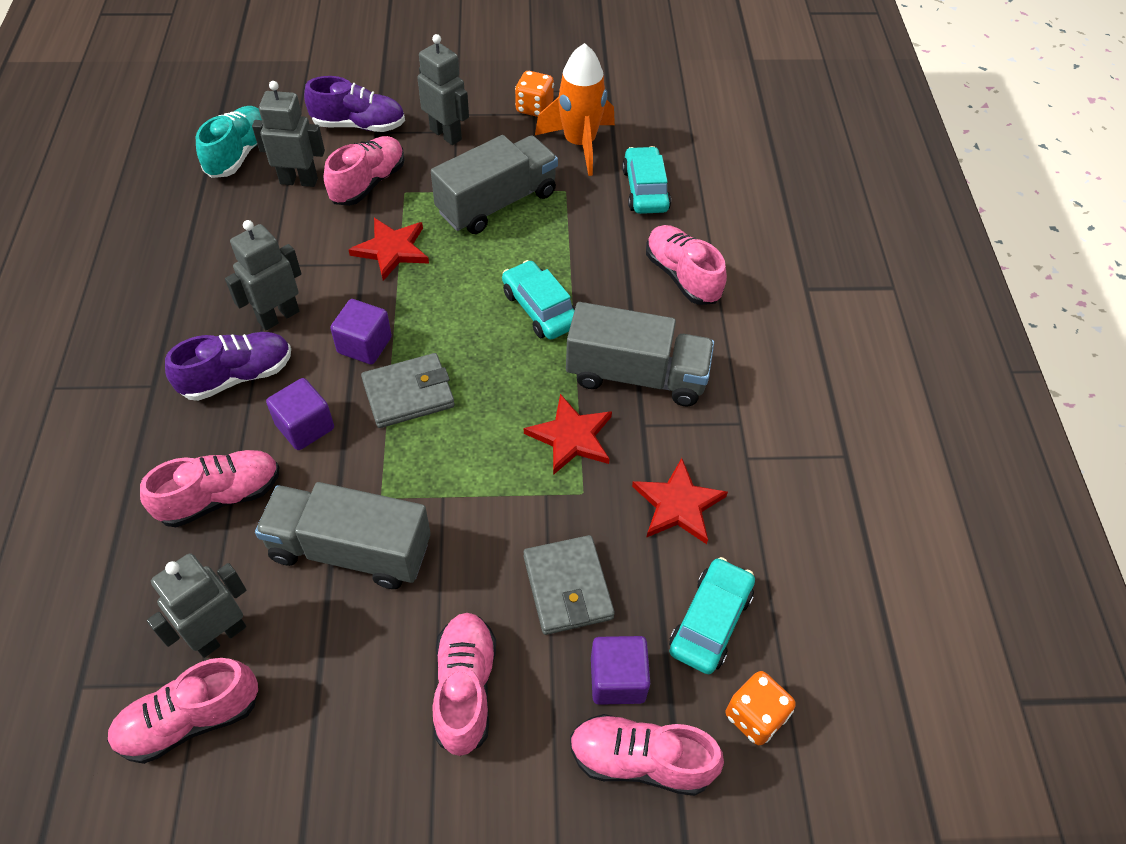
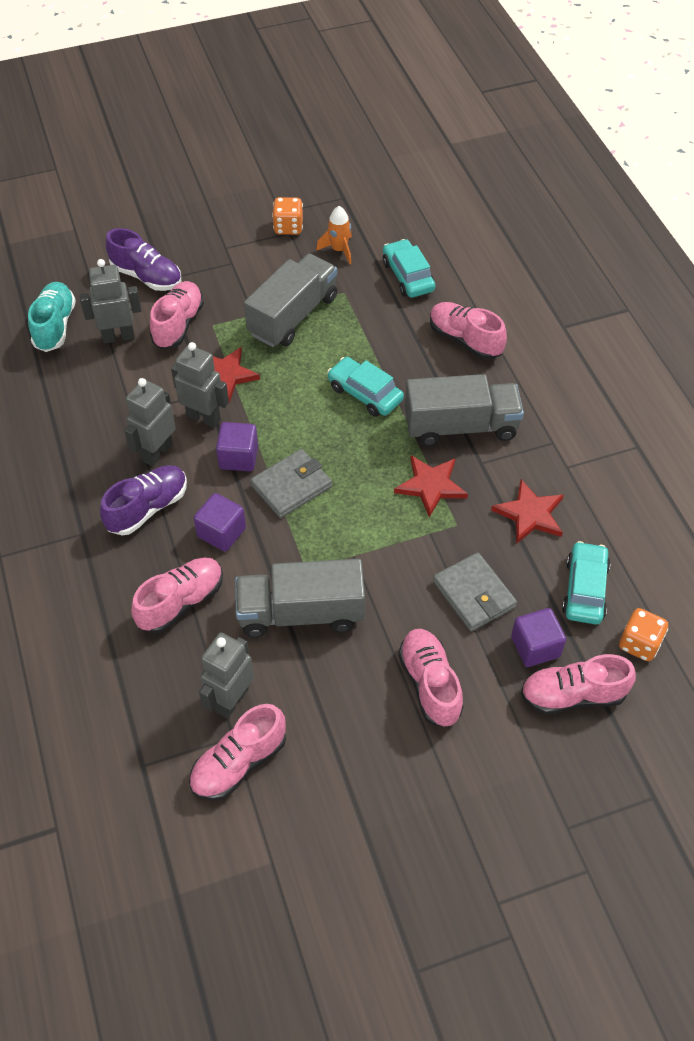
camera: 15 degrees left, 0 degrees up
purple shoe [304,76,405,132] -> purple shoe turned 45 degrees clockwise [106,228,181,291]
grey robot [417,34,469,145] -> grey robot moved to [171,342,229,428]
orange rocket [535,43,615,176] -> orange rocket [316,206,352,264], size x0.57

